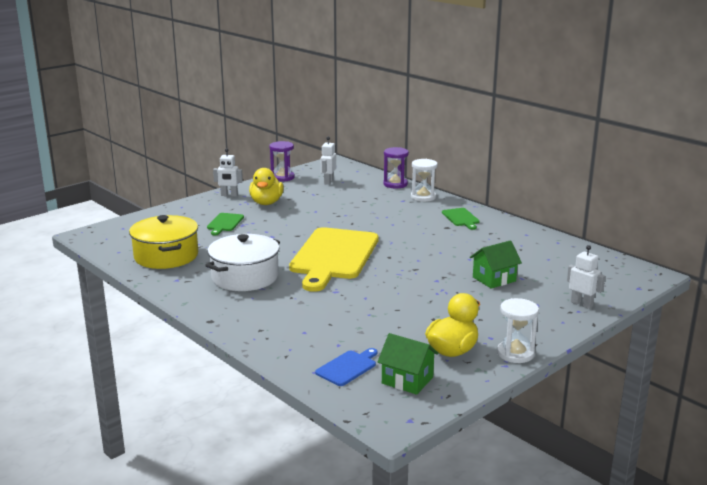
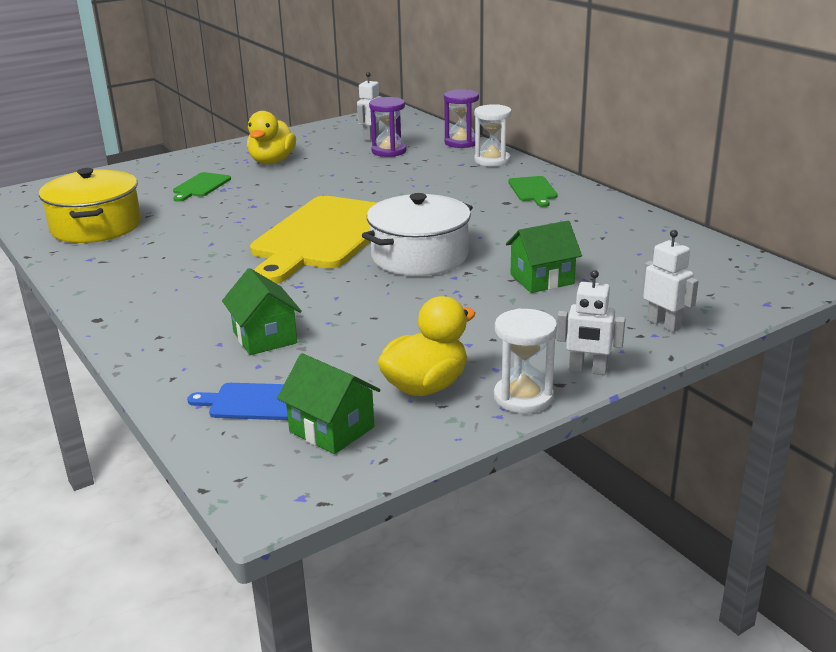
camera: 10 degrees right, 5 degrees up
white pot [205,234,280,291] -> white pot moved to [362,193,473,276]
white robot [213,148,243,197] -> white robot moved to [556,270,625,375]
purple hourglass [269,141,295,182] -> purple hourglass moved to [369,97,407,157]
blue cutting board [315,348,377,386] -> blue cutting board turned 135 degrees counterclockwise [187,383,288,420]
none -> green house [222,268,302,355]

